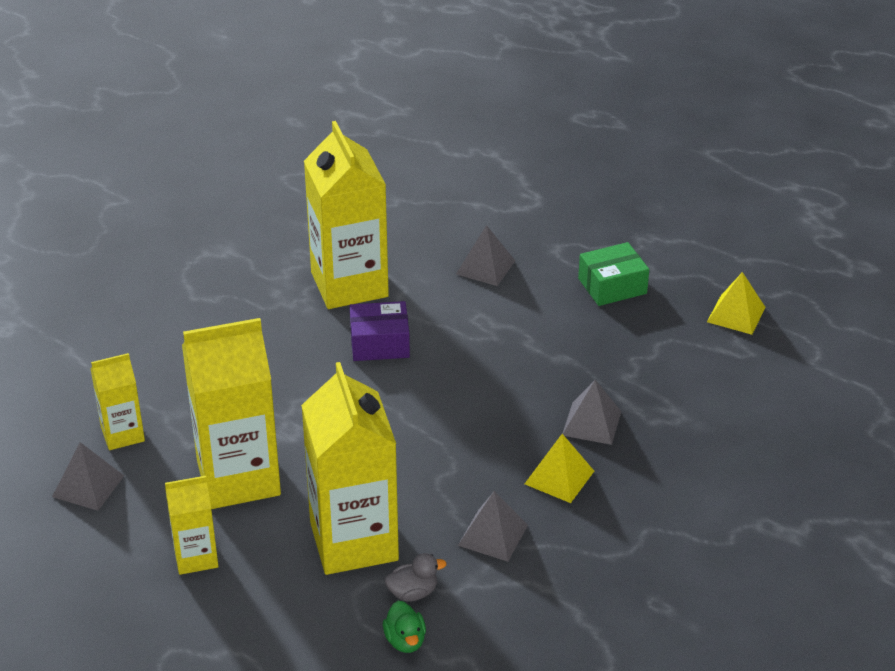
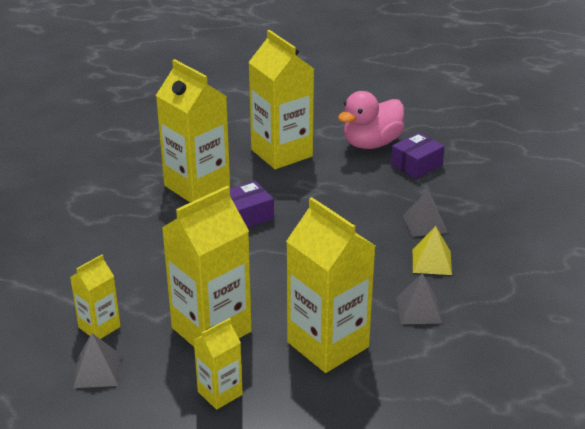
camera: 25 degrees left, 5 degrees down
green duck [383,601,426,653] -> none
grey duck [385,553,446,602] -> none
grey pyramid [456,225,515,286] -> yellow carton [248,30,314,169]
green box [578,242,649,306] -> pink duck [338,91,404,149]
yellow pyramid [707,272,766,335] -> none
none -> purple box [391,133,445,179]

